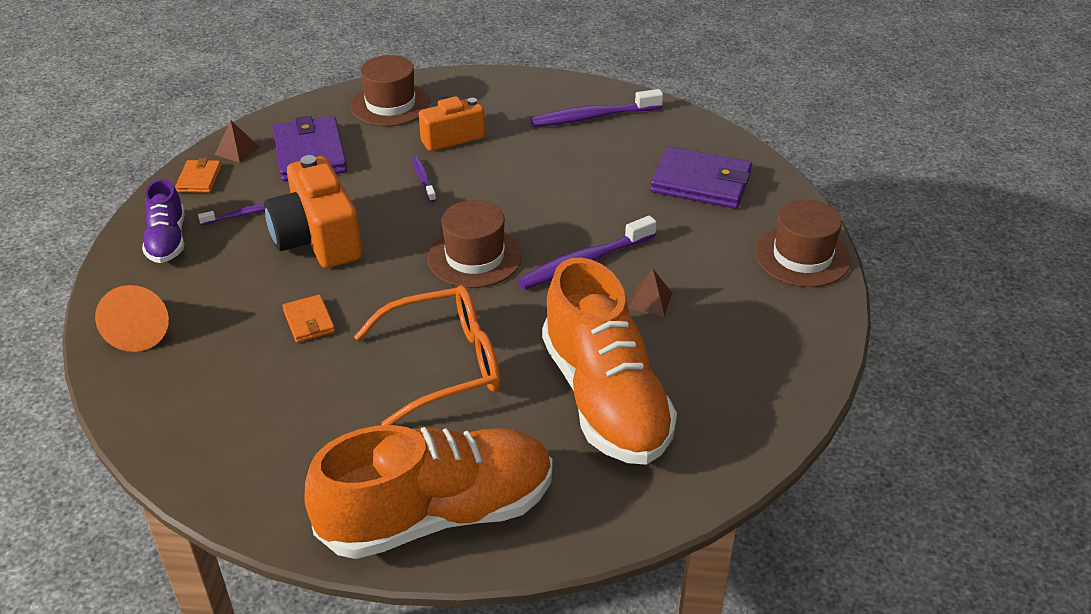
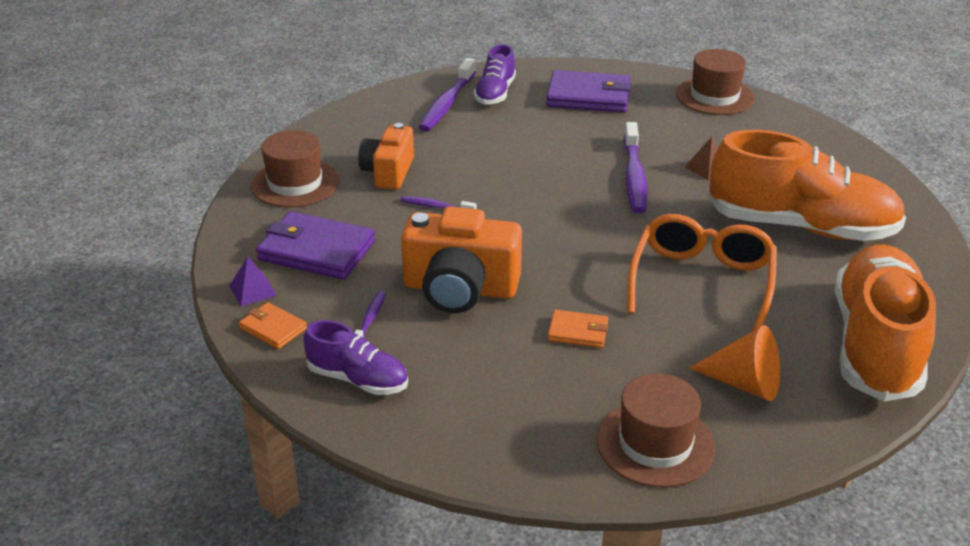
camera: 55 degrees left, 5 degrees down
orange cone [95,285,169,352] -> orange cone moved to [689,325,780,401]
brown pyramid [215,120,259,163] -> purple pyramid [230,256,277,306]
brown hat [428,200,522,288] -> brown hat moved to [597,373,715,488]
purple wallet [650,146,752,209] -> purple wallet turned 45 degrees clockwise [546,70,631,113]
none -> purple shoe [474,44,516,105]

